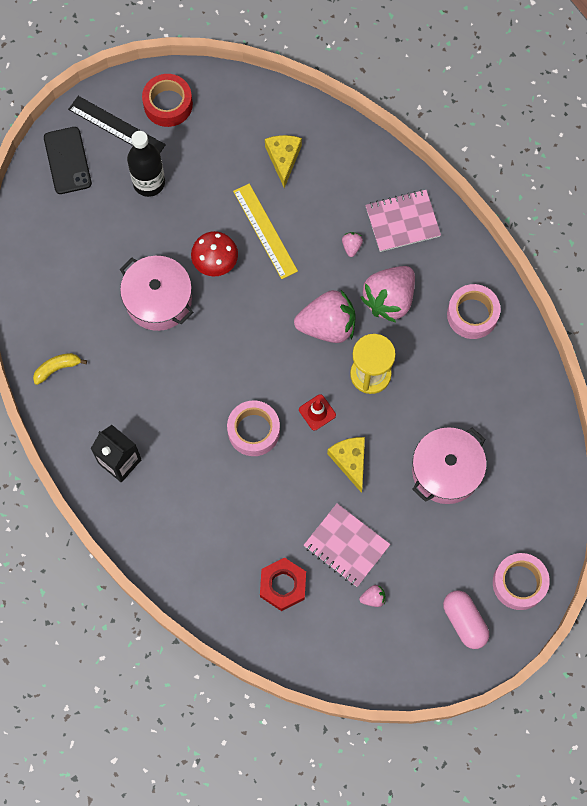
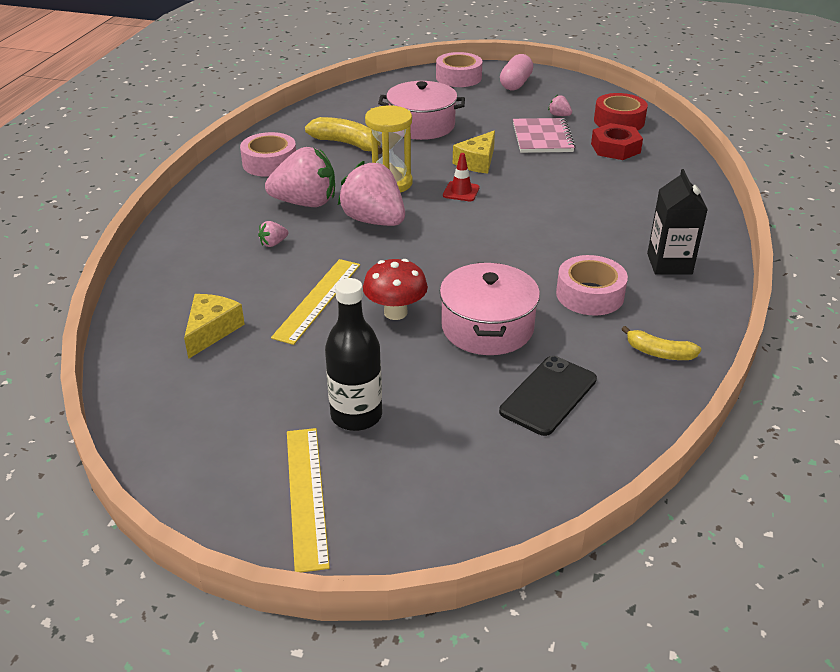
camera: 130 degrees left, 35 degrees down
black phone [44,127,92,194] -> black phone moved to [499,356,597,436]
black ruler [68,96,166,153] -> yellow ruler [287,428,330,572]
red tape [142,74,193,127] -> red tape moved to [594,93,648,130]
pink tape [227,400,280,456] -> pink tape moved to [556,255,628,315]
yellow cheese [265,135,302,188] -> yellow cheese turned 150 degrees clockwise [184,294,245,359]
pink notebook [365,190,441,252] -> none
none -> yellow banana [305,117,382,154]

